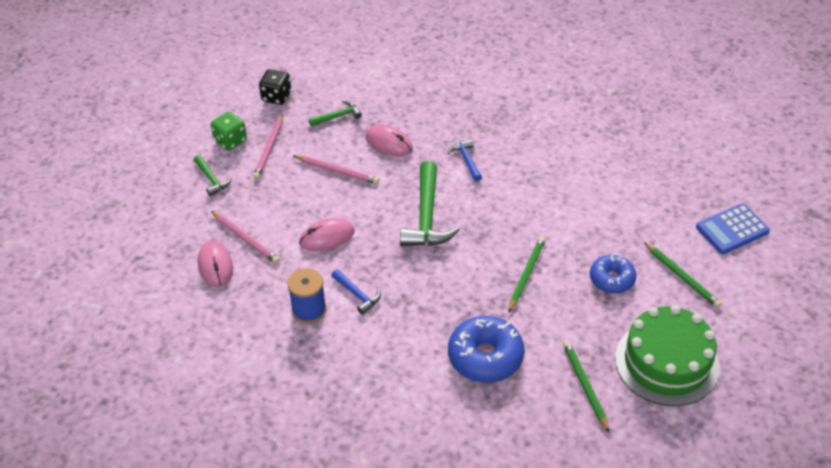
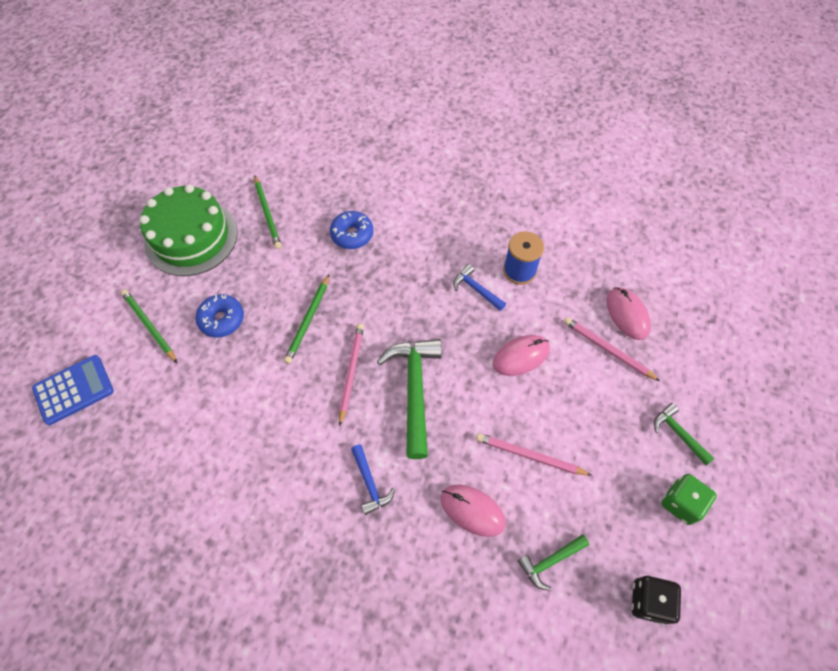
camera: 175 degrees right, 15 degrees up
pink pencil [253,114,283,179] -> pink pencil moved to [339,324,364,426]
blue donut [448,316,524,383] -> blue donut [330,211,373,249], size x0.64

